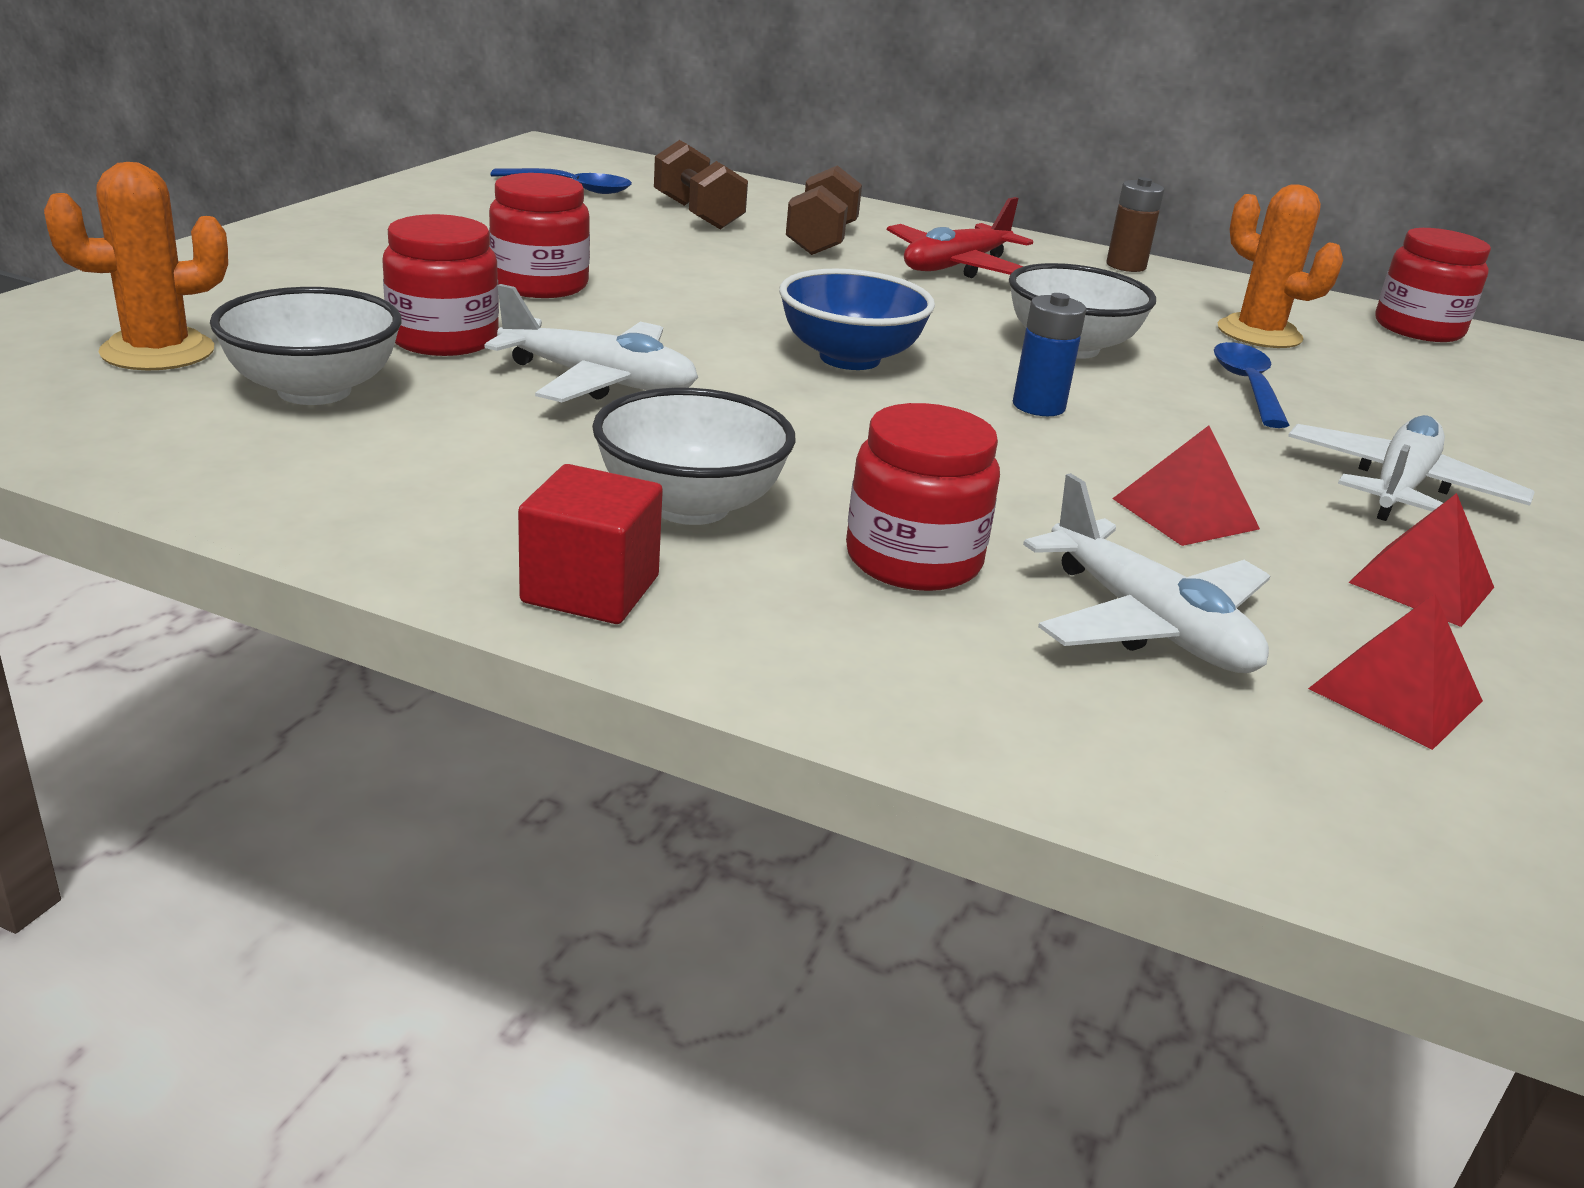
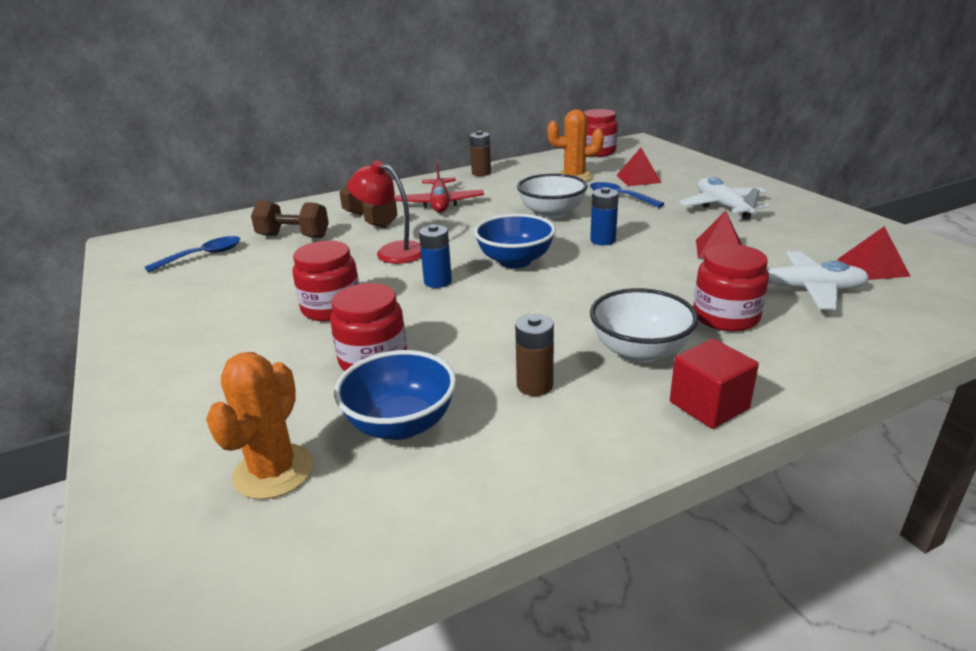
camera: 45 degrees left, 0 degrees up
white bowl [210,287,401,405] -> blue bowl [334,350,456,440]
white plane [485,284,698,402] -> none
red pyramid [1348,493,1494,627] -> red pyramid moved to [616,148,661,186]
none -> red lamp [347,161,421,264]
none -> blue battery [419,224,452,288]
none -> brown battery [515,314,554,396]

